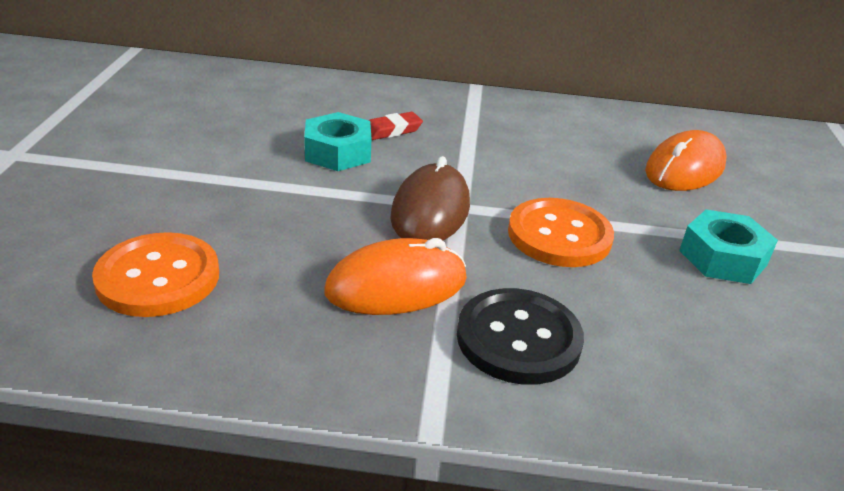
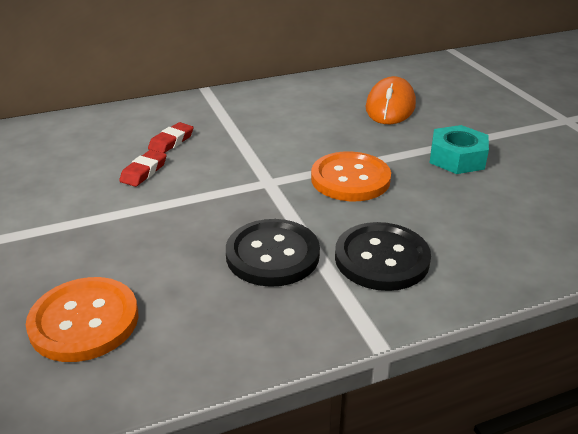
camera: 25 degrees left, 0 degrees up
turquoise nut [304,112,371,171] -> red eraser [119,150,167,187]
orange mouse [324,238,467,315] -> black button [226,219,320,287]
brown mouse [390,156,470,240] -> none

